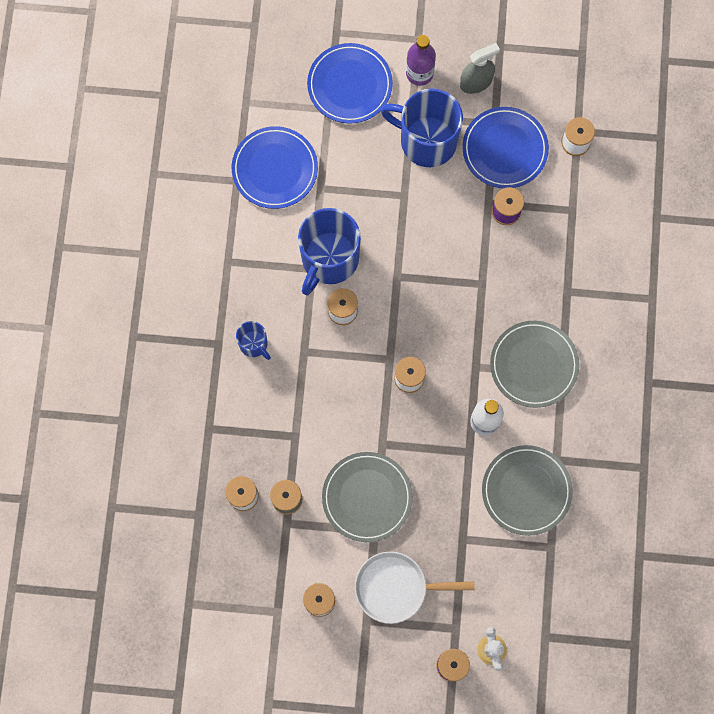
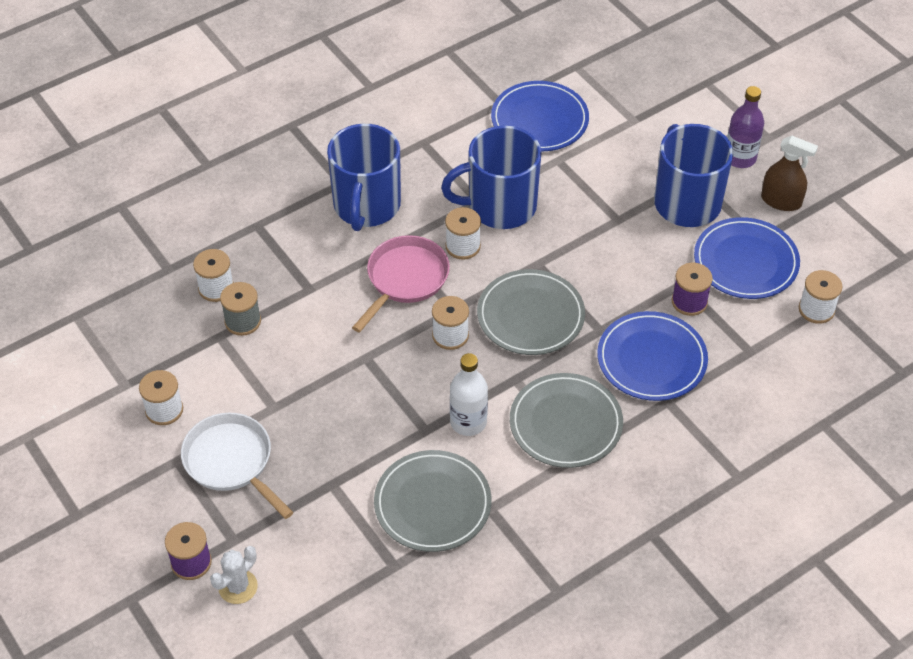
camera: 50 degrees right, 25 degrees down
blue mug [236,321,271,360] -> blue mug [327,124,401,231], size x2.03
blue plate [307,43,393,124] -> blue plate moved to [597,311,708,401]
grey plate [322,452,413,542] -> grey plate moved to [477,269,585,355]
grey spray bottle [460,43,500,94] -> brown spray bottle [761,136,818,211]
none -> pink pan [352,235,450,332]

